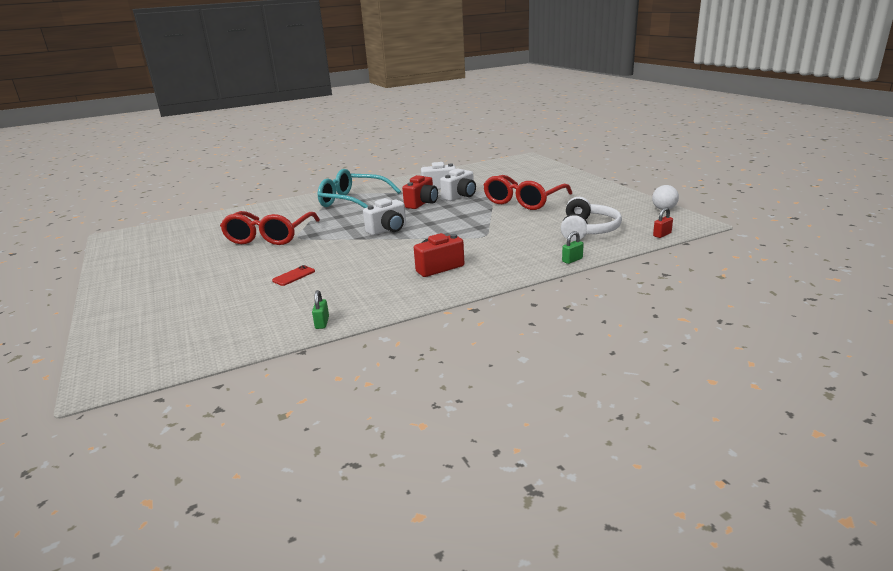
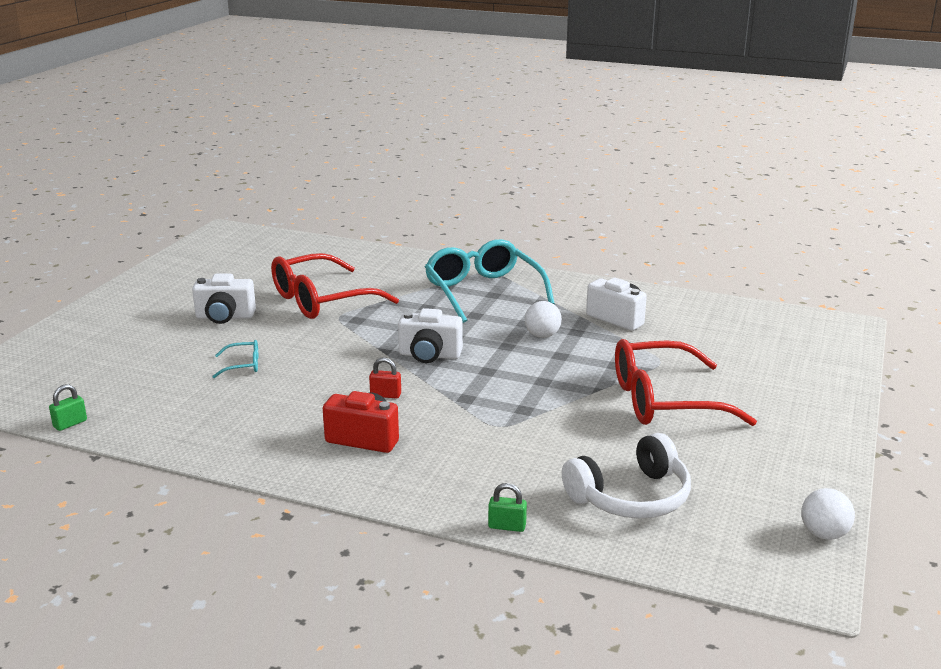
camera: 45 degrees right, 0 degrees up
red phone [272,265,315,286] -> turquoise glasses [212,340,258,378]
green padlock [312,290,329,329] -> green padlock moved to [49,384,87,431]
red camera [402,175,438,209] -> white ball [525,301,562,338]
white camera [440,168,476,201] -> white camera moved to [192,274,256,324]
red padlock [653,207,673,238] -> red padlock moved to [369,357,401,399]

